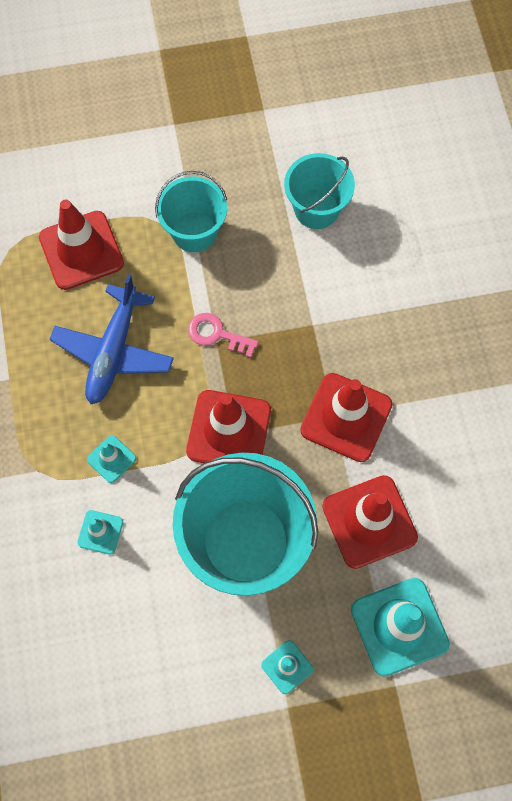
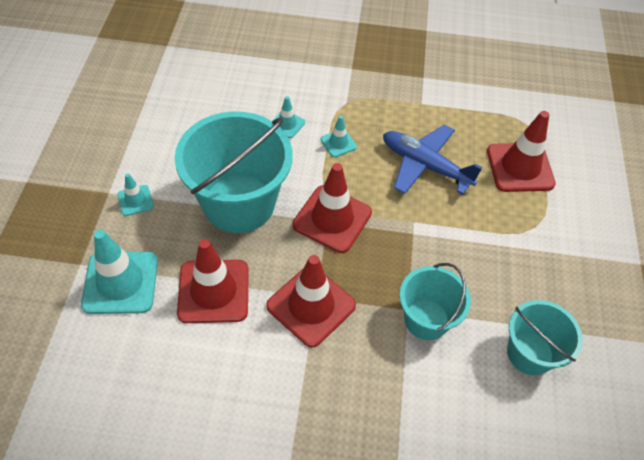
camera: 105 degrees right, 15 degrees down
turquoise bucket [155,171,227,252] -> turquoise bucket moved to [400,263,471,340]
pink key [188,313,258,358] -> none

